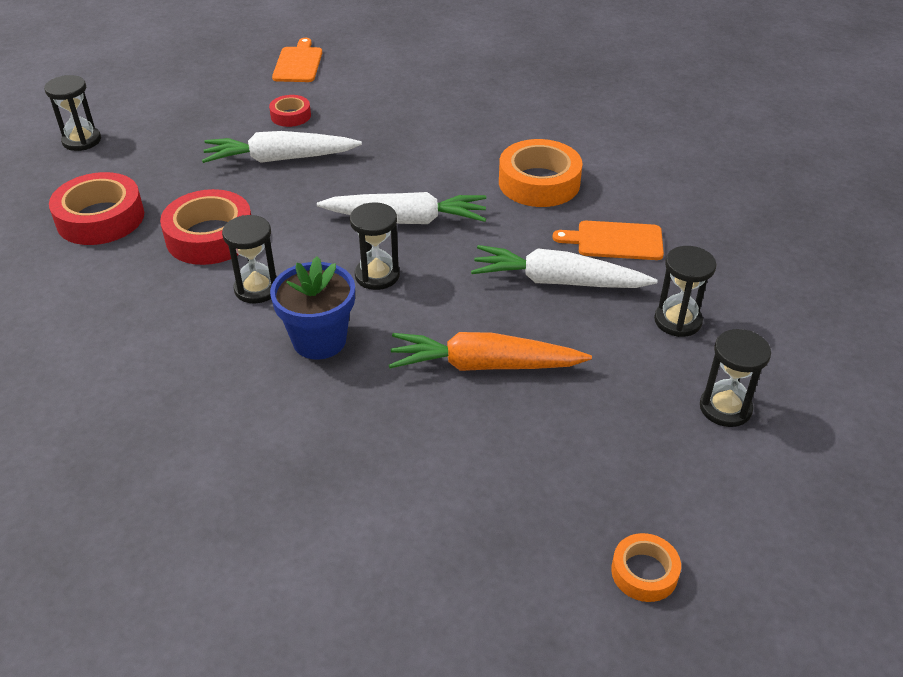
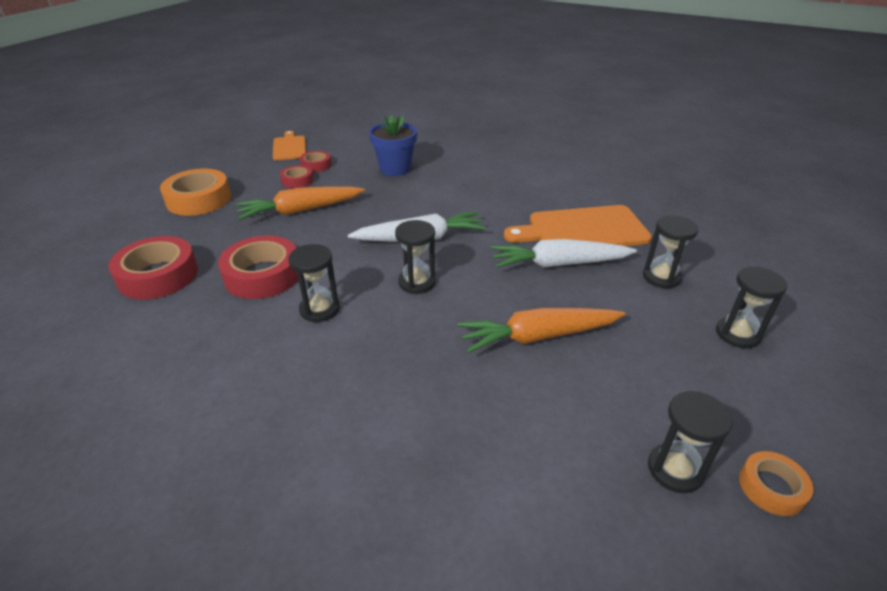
camera: 15 degrees left, 5 degrees down
black hourglass [44,75,101,151] -> black hourglass moved to [648,391,733,493]
white carrot [202,131,362,163] -> orange carrot [236,186,365,220]
blue flower pot [270,256,355,359] -> blue flower pot moved to [369,114,417,176]
orange tape [499,139,583,207] -> orange tape moved to [160,169,231,216]
orange cutting board [552,221,664,260] -> orange cutting board [504,205,652,246], size x1.69
none -> red tape [300,151,332,172]

